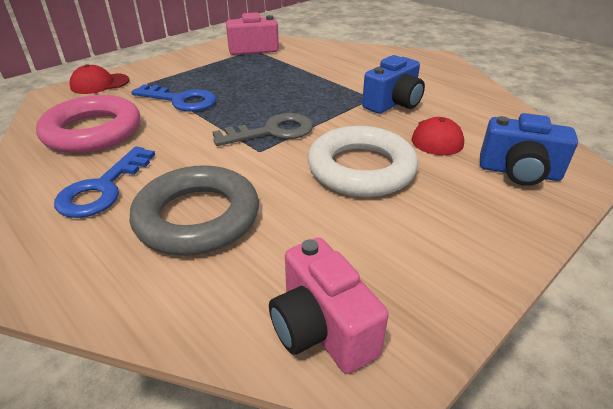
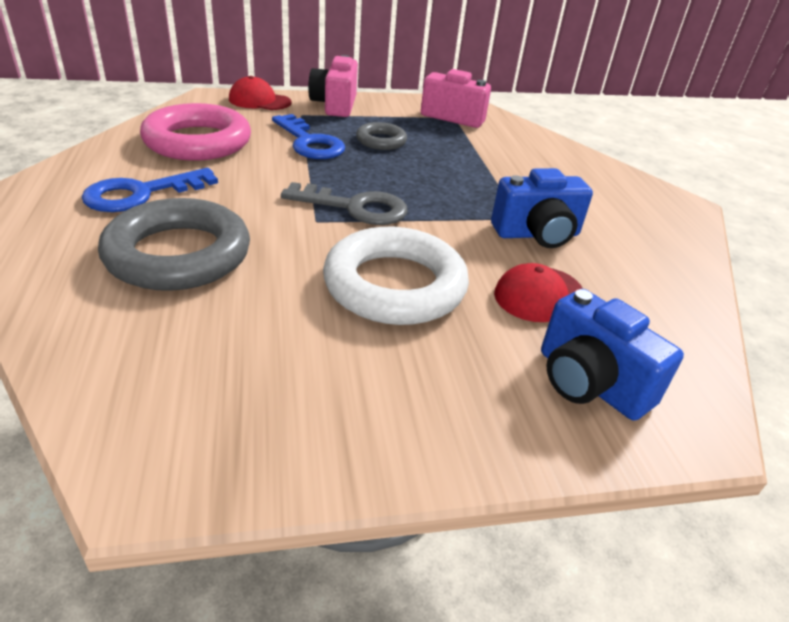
camera: 30 degrees right, 0 degrees up
pink camera [269,237,389,374] -> pink camera moved to [308,55,358,117]
none -> grey ring [356,122,407,150]

